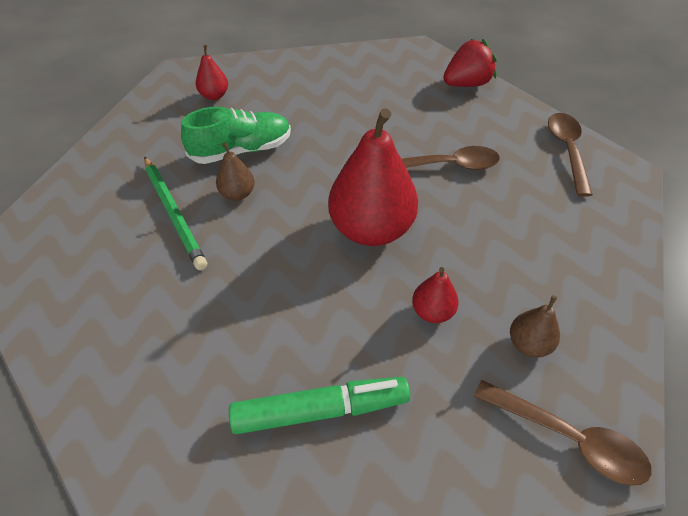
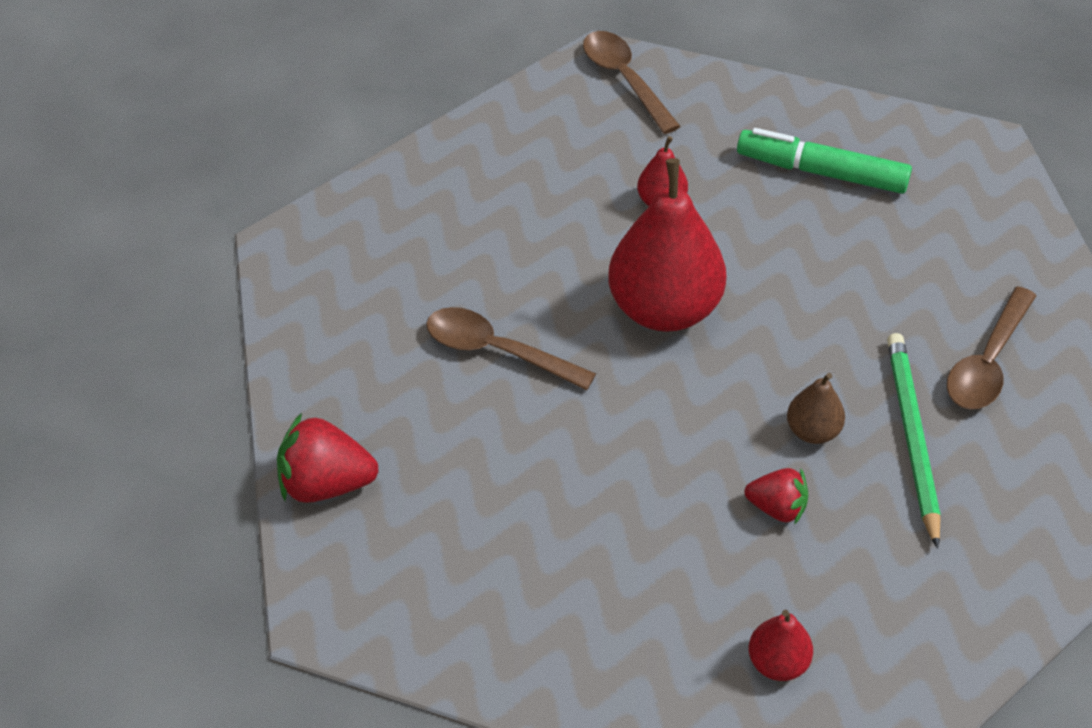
camera: 150 degrees left, 0 degrees up
green shoe [181,107,291,164] -> red strawberry [744,468,808,525]
brown pear [510,295,560,358] -> none
brown spoon [548,113,593,197] -> brown spoon moved to [947,286,1036,409]

